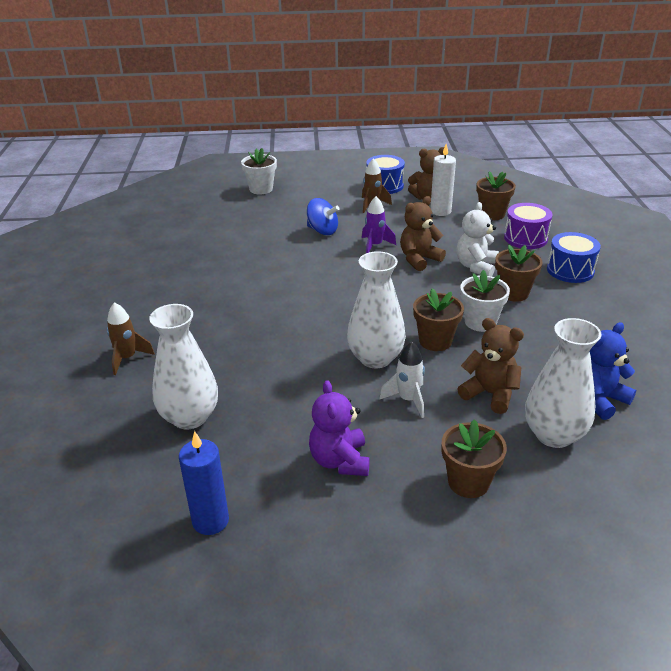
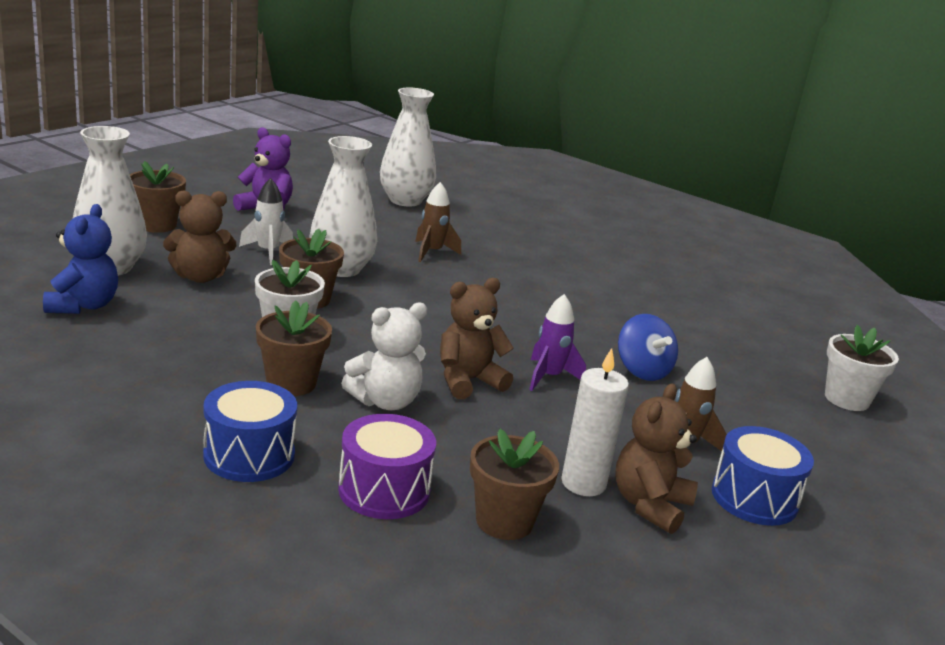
camera: 125 degrees right, 10 degrees down
brown rocket [107,302,155,375] -> brown rocket moved to [415,182,461,262]
blue candle [179,431,229,535] -> none
blue spinning top [307,198,339,235] -> blue spinning top turned 90 degrees counterclockwise [618,314,678,381]
brown teddy bear [400,196,446,271] -> brown teddy bear turned 120 degrees counterclockwise [440,278,514,399]
white teddy bear [456,202,499,277] -> white teddy bear turned 90 degrees clockwise [341,302,427,410]

